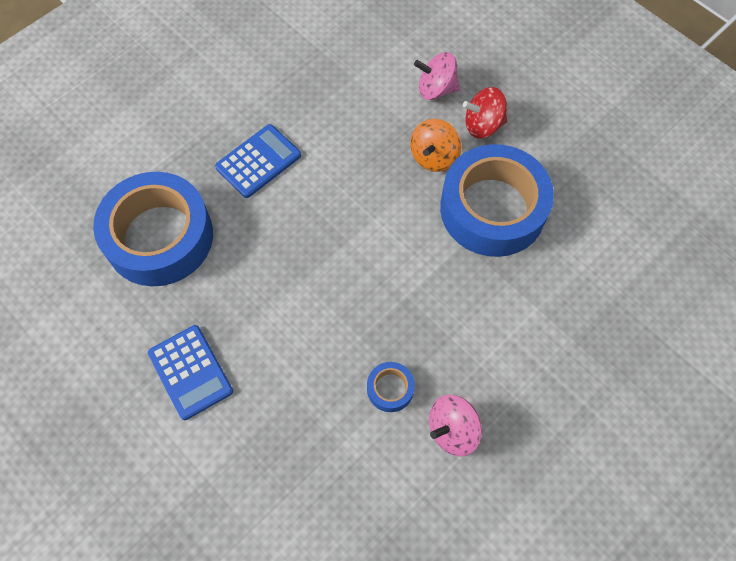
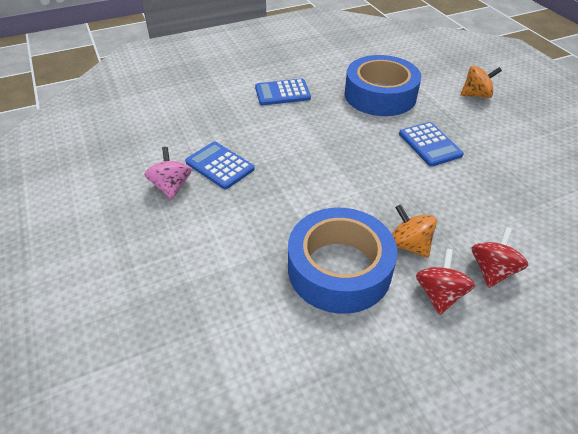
camera: 110 degrees right, 20 degrees down
blue tape [367,362,415,412] -> blue calculator [185,142,255,189]
pink spinning top [414,52,460,100] -> red spinning top [472,227,528,288]
none -> orange spinning top [461,66,502,98]

